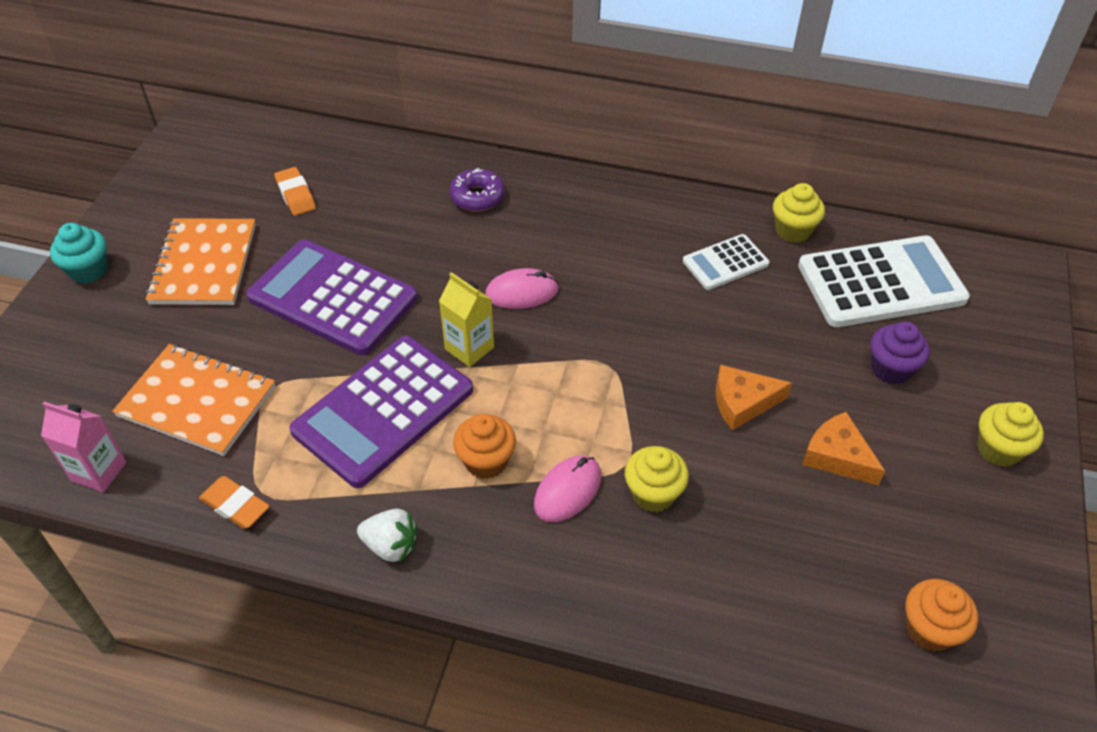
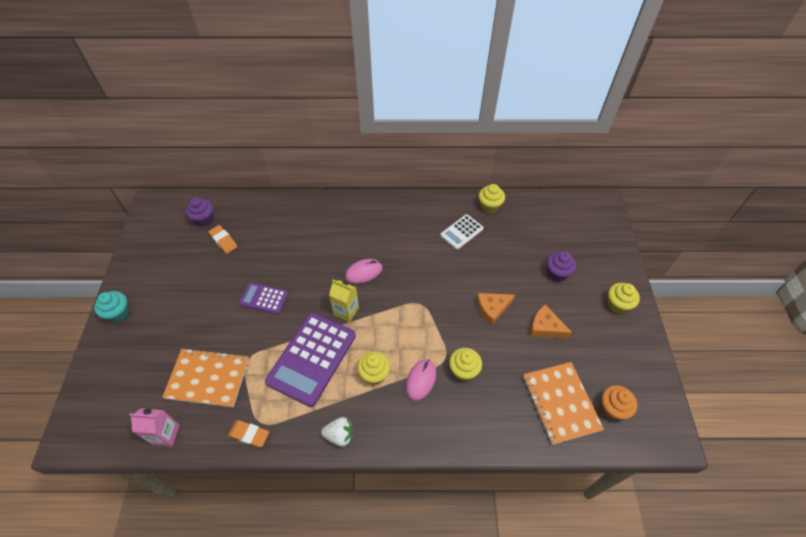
camera: 15 degrees left, 5 degrees up
orange notebook [145,218,256,305] -> orange notebook moved to [523,362,604,445]
purple calculator [246,239,418,356] -> purple calculator [239,282,288,314], size x0.52
purple donut [449,168,505,212] -> none
orange cupcake [453,414,516,479] -> yellow cupcake [357,351,390,385]
white calculator [798,236,970,327] -> none
none -> purple cupcake [185,197,214,227]

